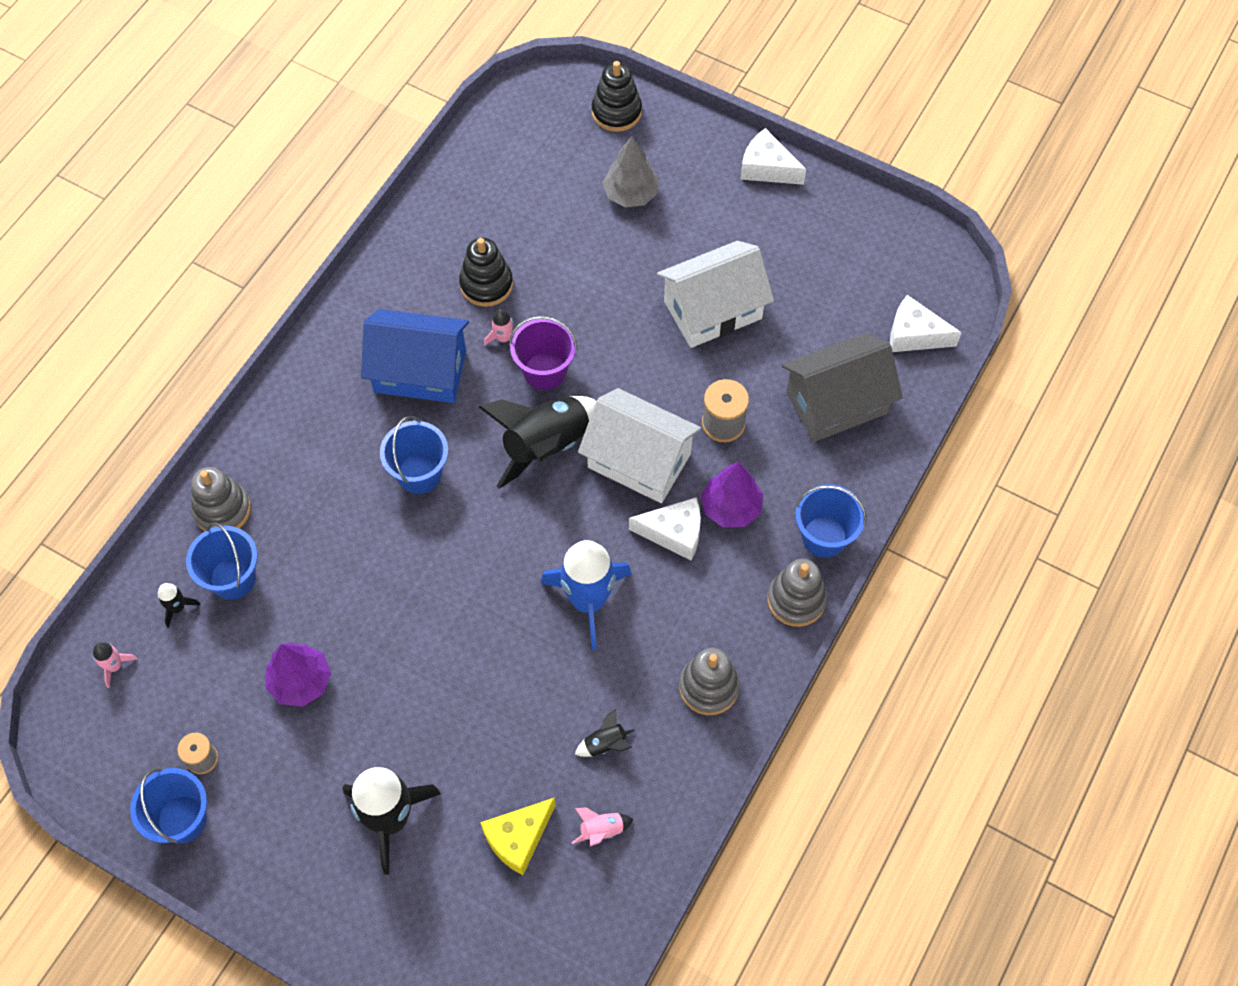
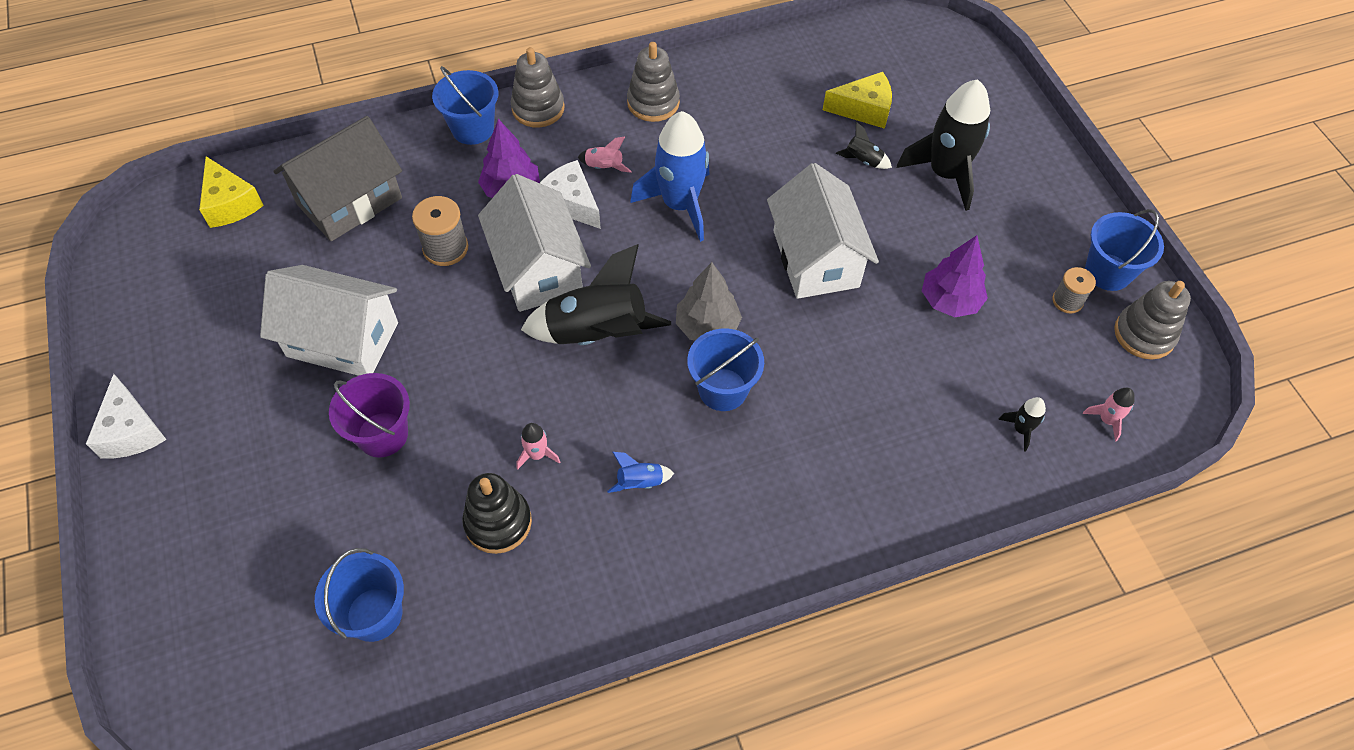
camera: 140 degrees left, 5 degrees down
blue bucket [186,522,257,600] -> blue bucket moved to [315,548,404,642]
grey stacking toy [191,467,251,531] -> grey stacking toy moved to [1114,281,1191,359]
blue house [361,309,469,403] -> blue rocket [607,452,674,493]
purple bucket [509,316,578,390] -> purple bucket moved to [329,373,410,457]
pink rocket [572,807,634,846] -> pink rocket moved to [578,136,632,173]
black rocket [575,709,635,757] -> black rocket moved to [836,122,892,169]
black stacking toy [592,61,642,132] -> none
grey tree [602,136,659,207] -> grey tree moved to [676,262,742,341]
grey house [782,333,903,442] -> grey house turned 60 degrees counterclockwise [273,116,402,241]
white cheese [890,295,962,352] -> yellow cheese [199,156,264,228]
none -> white house [767,163,879,299]

